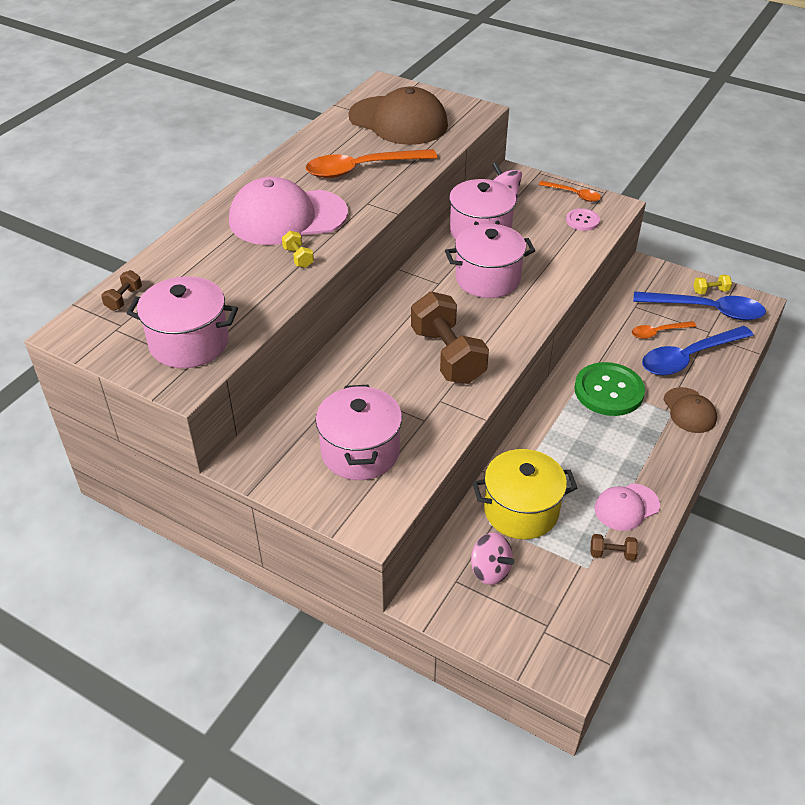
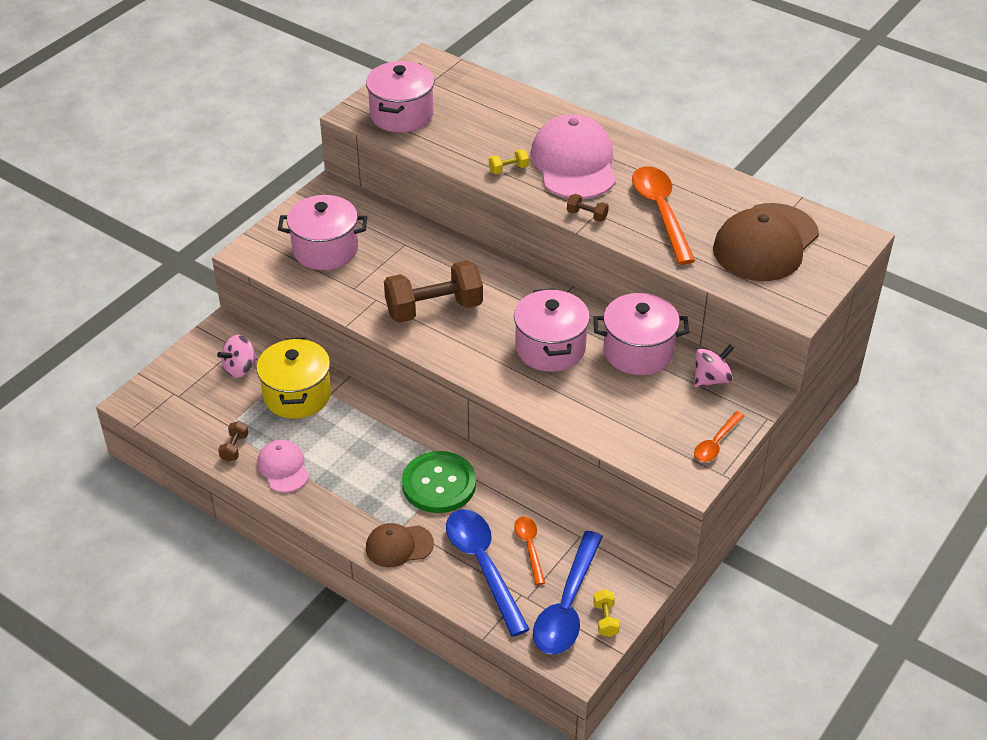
camera: 95 degrees right, 0 degrees up
brown dumbbell [101,270,142,311] -> brown dumbbell moved to [567,194,609,222]
pink button [566,208,600,231] -> none

